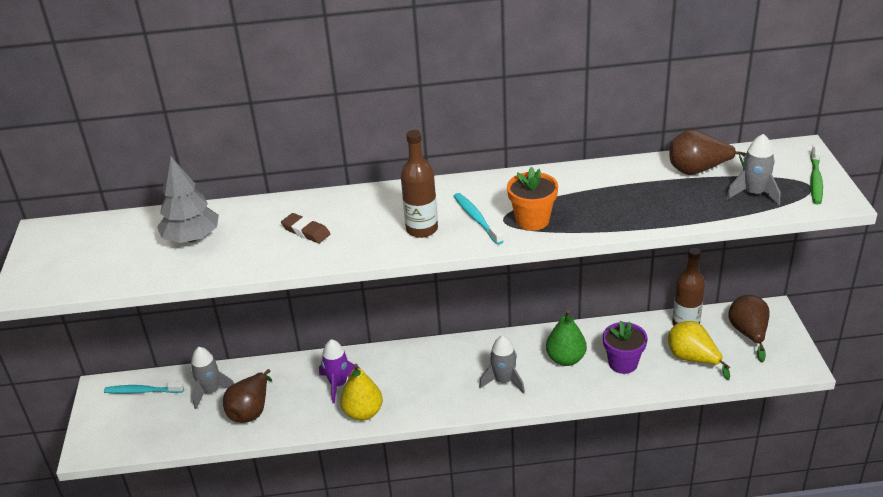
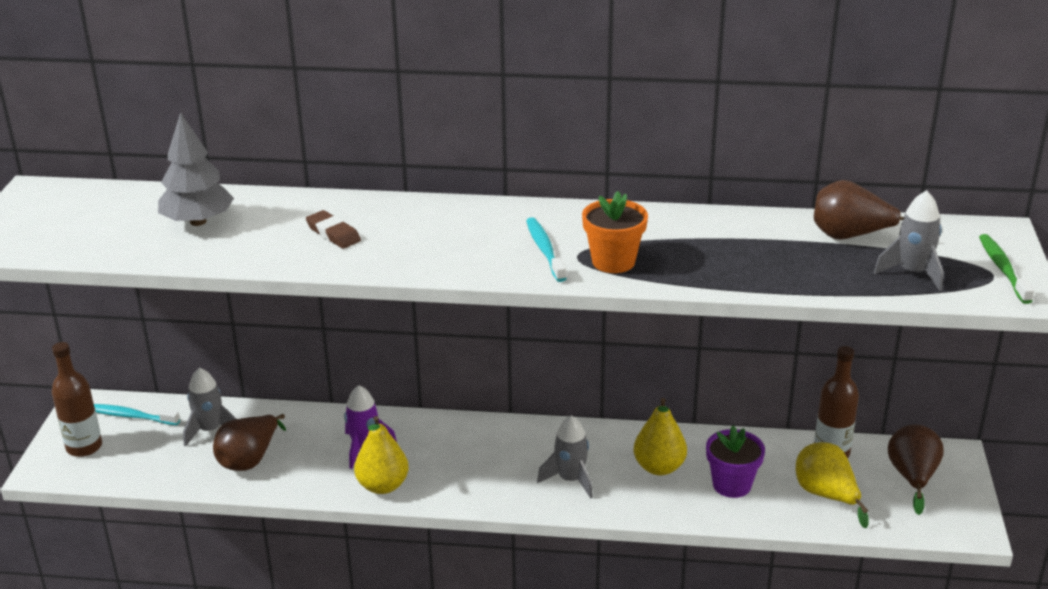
camera: 10 degrees right, 5 degrees down
brown bottle [401,130,438,238] -> brown bottle moved to [52,342,102,457]
green pear [546,310,587,366] -> yellow pear [634,398,687,475]
green toothbrush [810,145,823,204] -> green toothbrush turned 150 degrees clockwise [979,234,1034,304]

